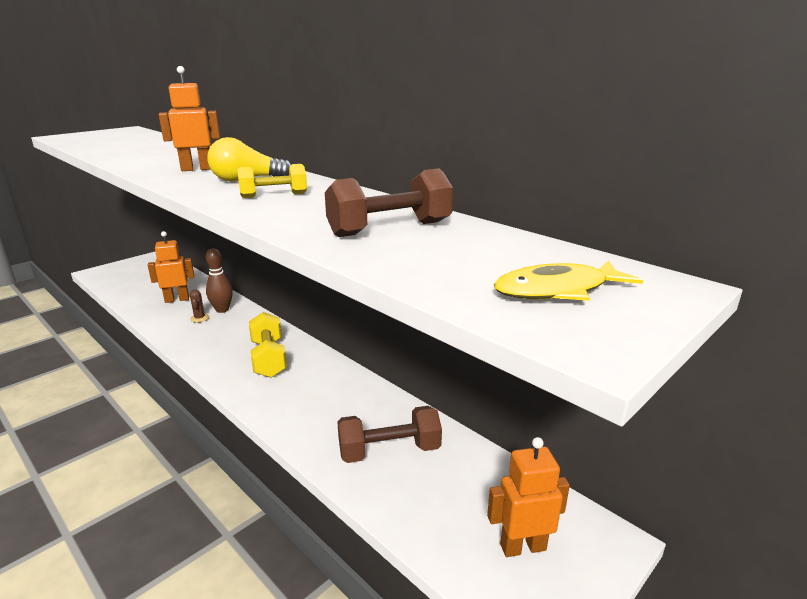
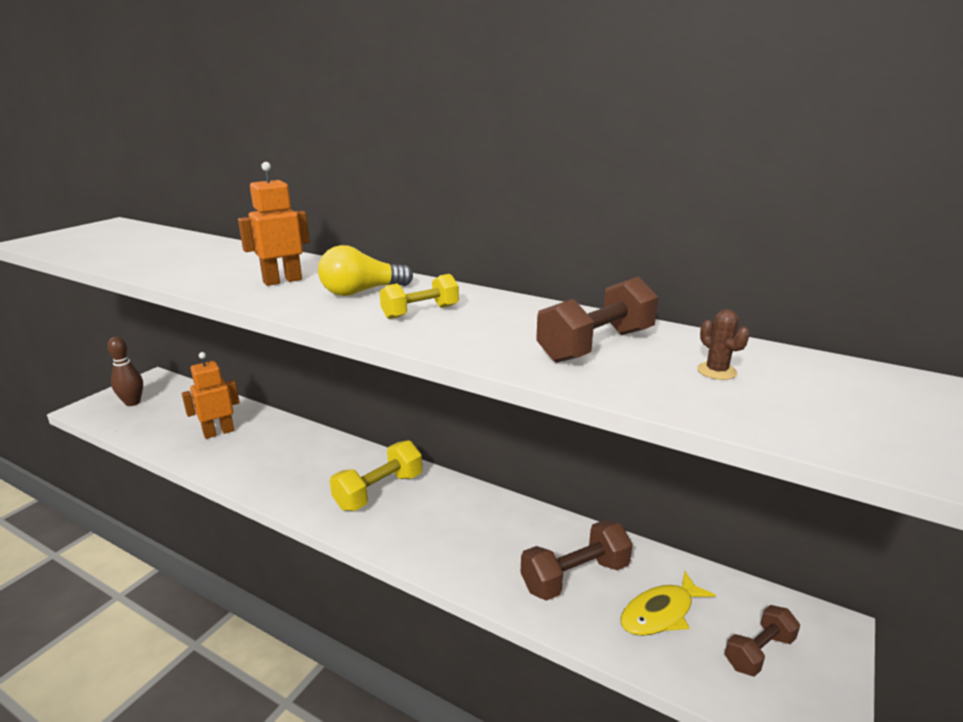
camera: 15 degrees left, 0 degrees up
brown cactus [190,290,209,322] -> brown cactus moved to [697,309,750,380]
brown bowling pin [206,248,233,313] -> brown bowling pin moved to [107,337,143,406]
yellow dumbbell [249,312,287,378] -> yellow dumbbell turned 75 degrees clockwise [330,440,422,511]
orange robot [487,437,570,557] -> brown dumbbell [725,605,800,677]
yellow fish [494,260,643,301] -> yellow fish moved to [621,571,715,636]

